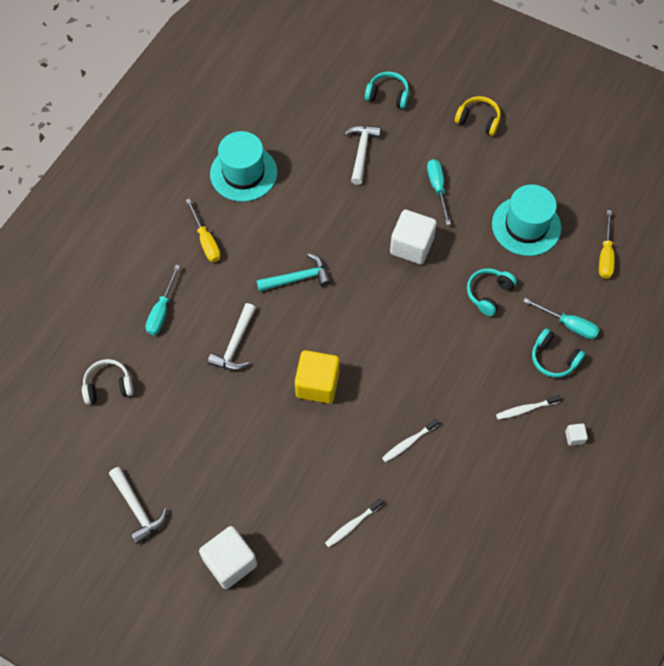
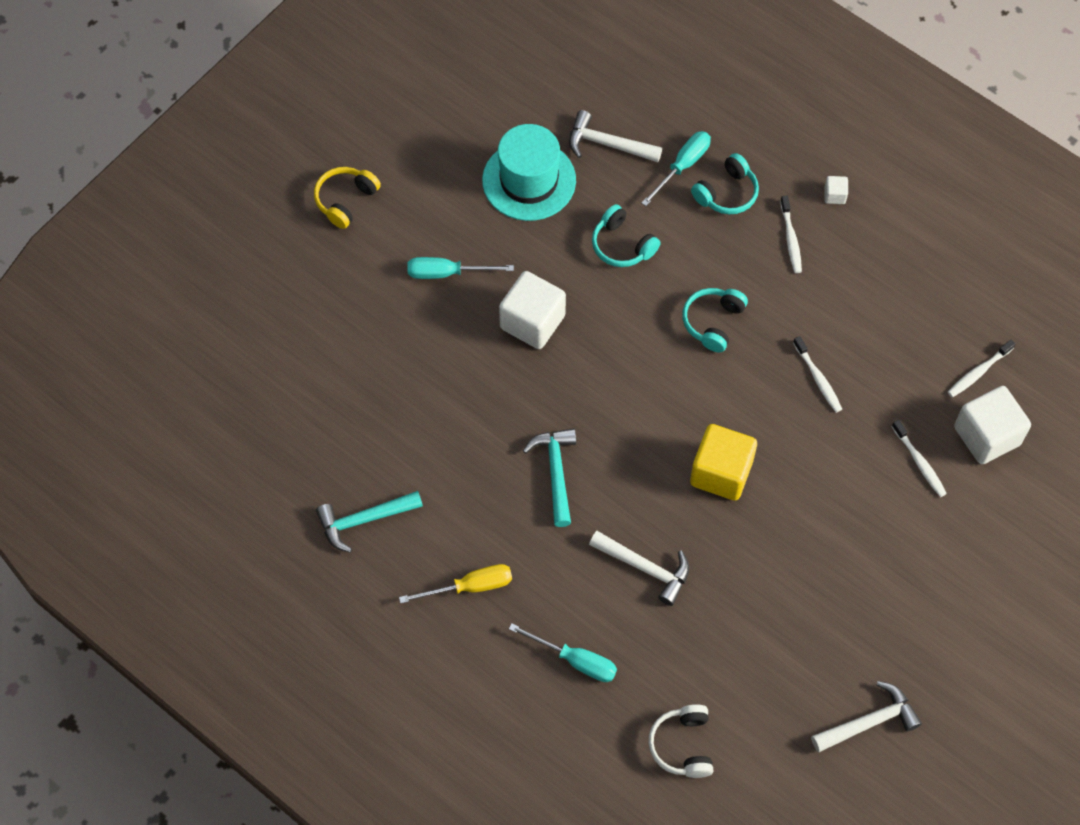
camera: 80 degrees left, 0 degrees up
white cube [199,526,257,589] -> white cube moved to [954,386,1031,464]
turquoise hat [210,131,277,202] -> turquoise hammer [316,491,423,553]
white hammer [344,126,381,185] -> white hammer moved to [569,110,662,162]
turquoise headphones [365,72,409,109] -> turquoise headphones moved to [682,288,748,352]
yellow screwdriver [599,210,615,279] -> none
none -> white toothbrush [948,340,1016,397]

